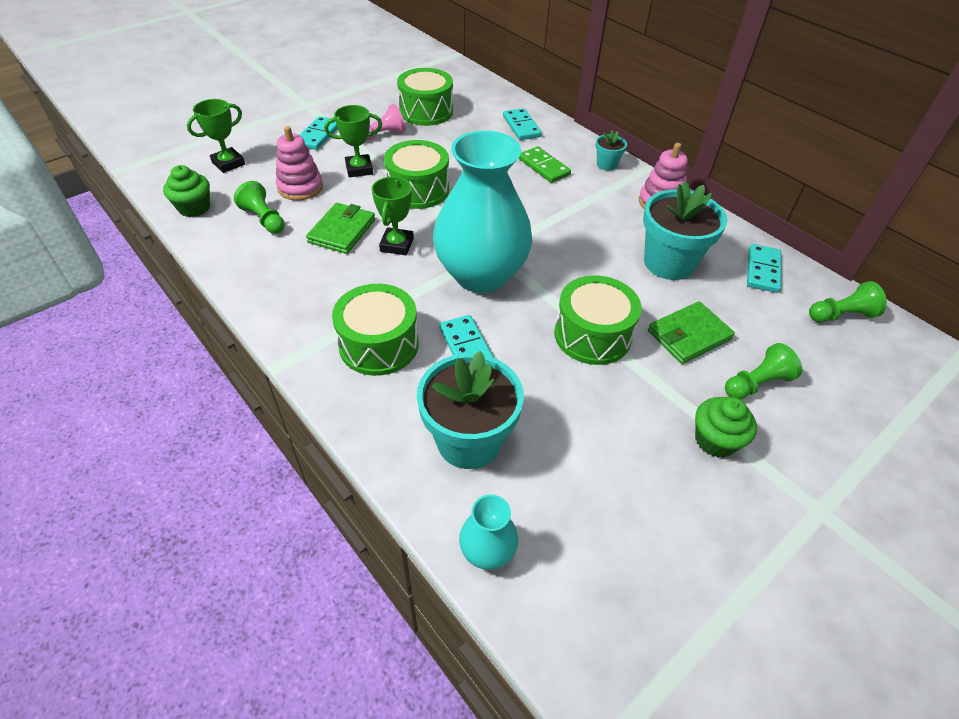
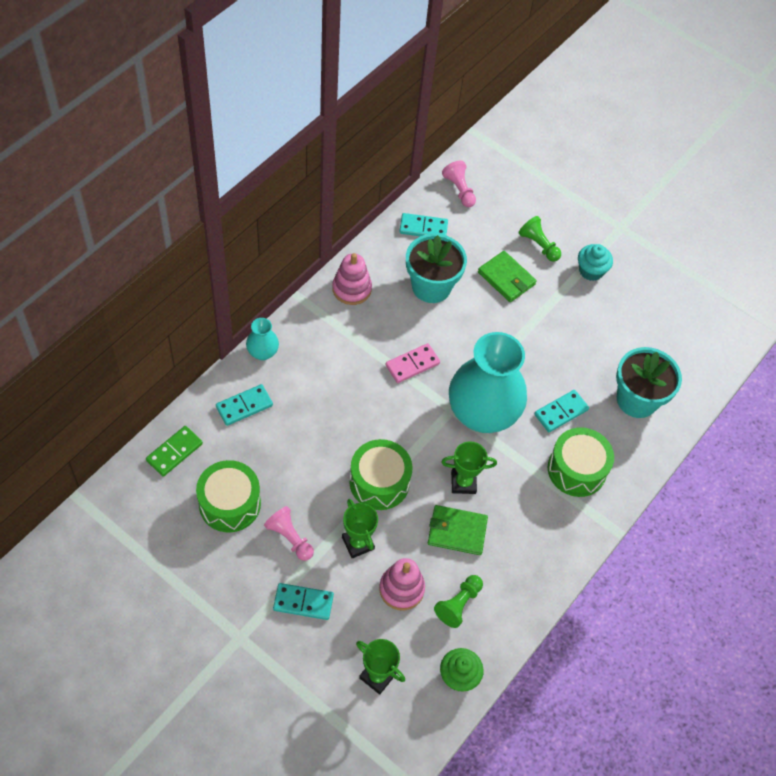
camera: 105 degrees left, 10 degrees up
turquoise vase [459,494,518,570] -> turquoise vase moved to [246,318,279,360]
green domino [519,146,571,183] -> green domino moved to [146,426,203,477]
green drum [554,275,642,365] -> none
turquoise flower pot [595,130,627,171] -> none
green cupcake [695,397,757,458] -> turquoise cupcake [578,244,613,281]
green pawn [809,281,887,323] -> pink pawn [442,161,476,207]
none -> pink domino [385,343,440,383]

